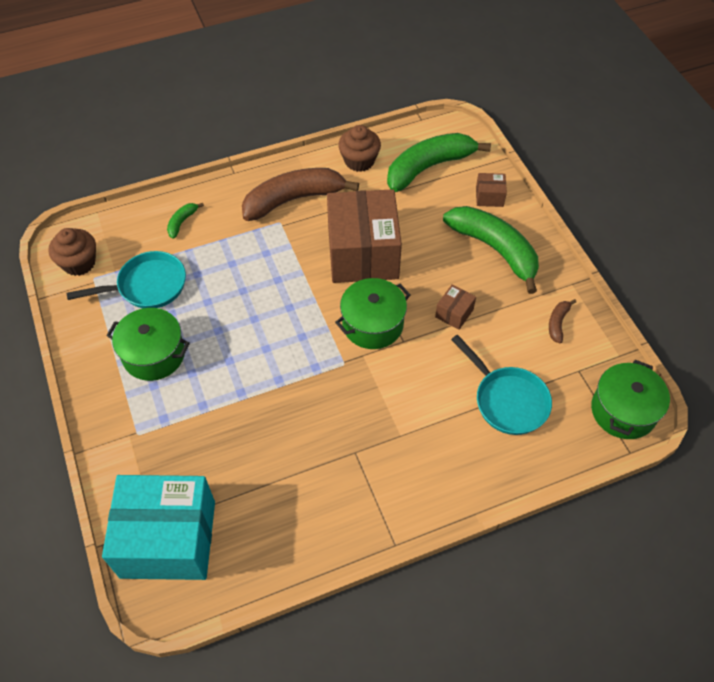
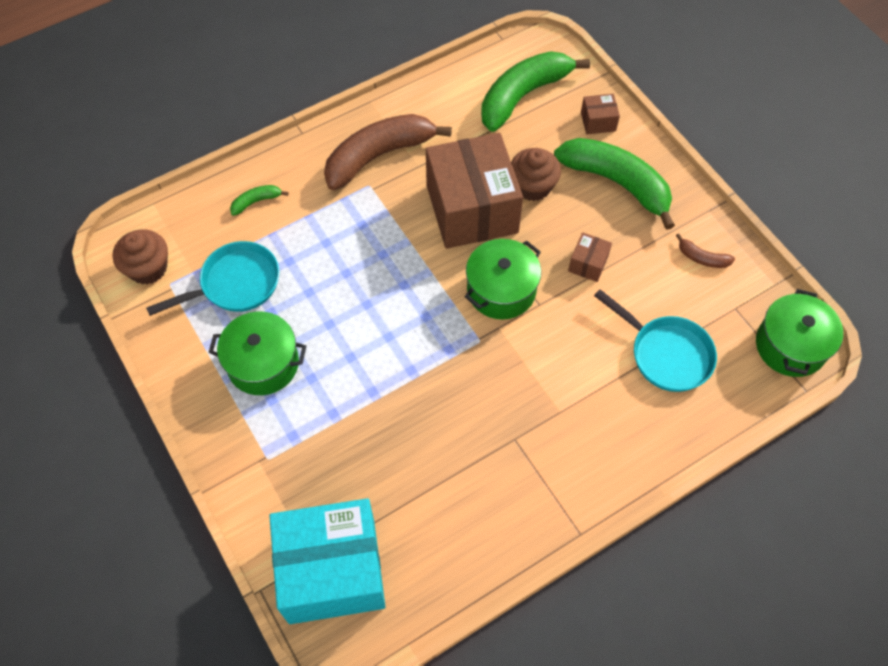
camera: 10 degrees left, 5 degrees up
green banana [167,203,204,239] -> green banana turned 45 degrees clockwise [230,185,288,216]
brown cupcake [338,125,381,172] -> brown cupcake moved to [511,148,561,201]
brown banana [549,299,576,344] -> brown banana turned 75 degrees counterclockwise [676,234,735,268]

